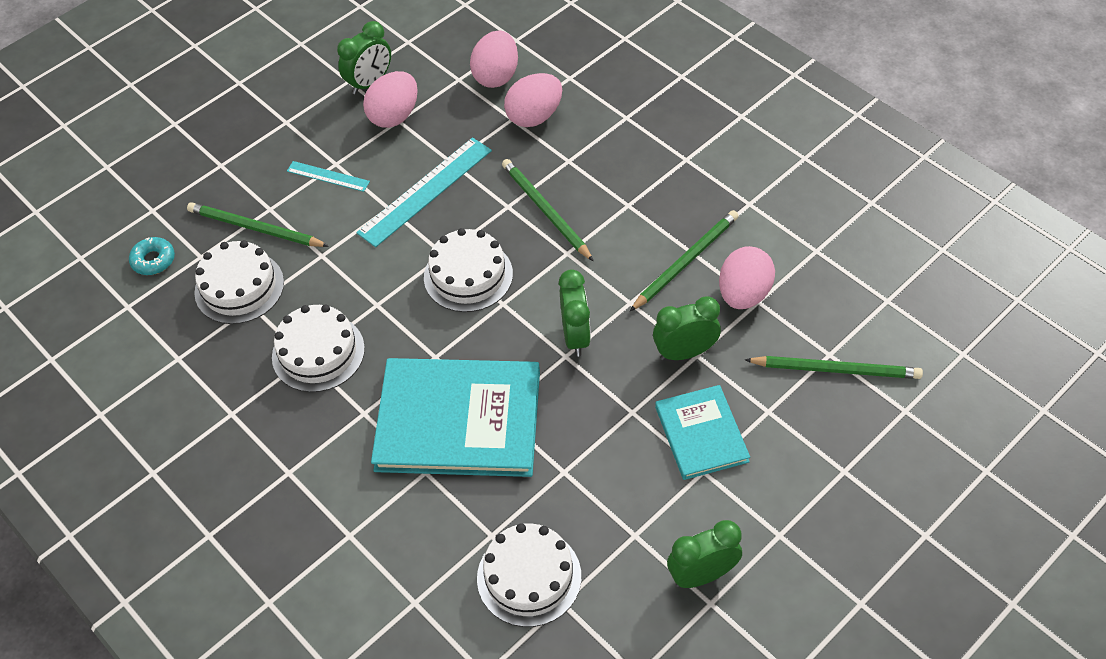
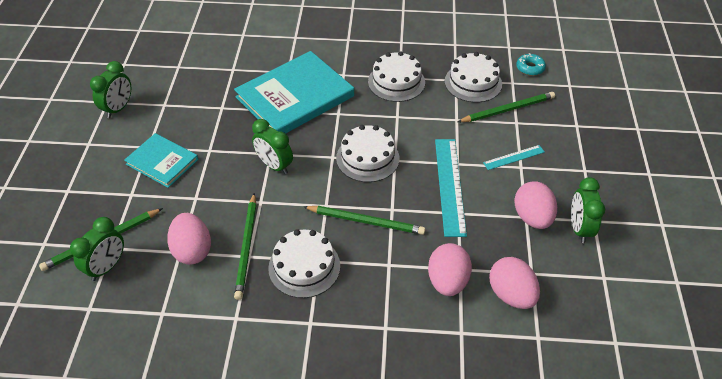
camera: 135 degrees right, 5 degrees down
white cake [477,523,581,627] -> white cake moved to [268,229,340,298]
green clock [653,296,721,360] -> green clock moved to [70,217,124,281]

